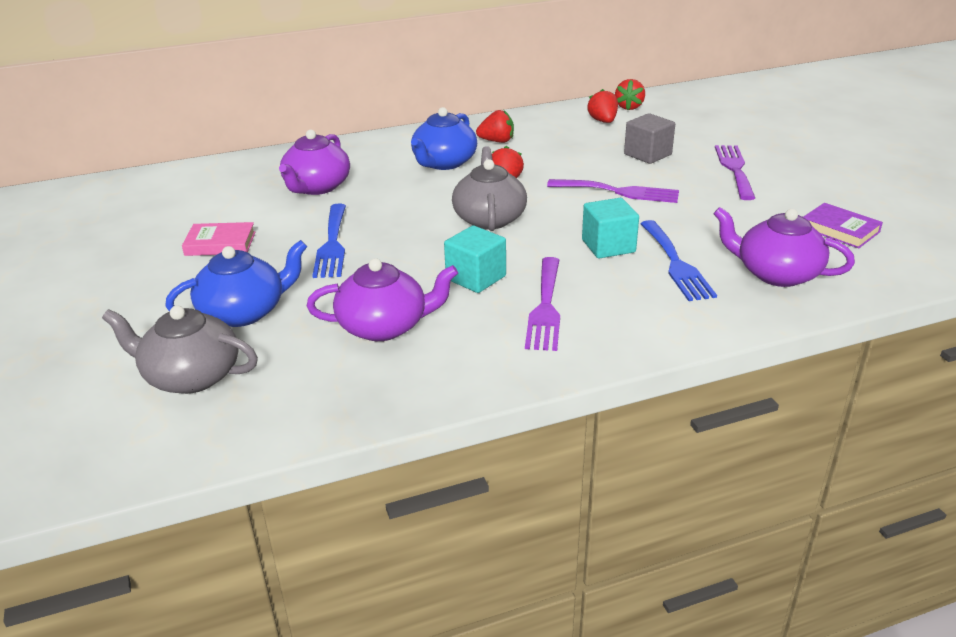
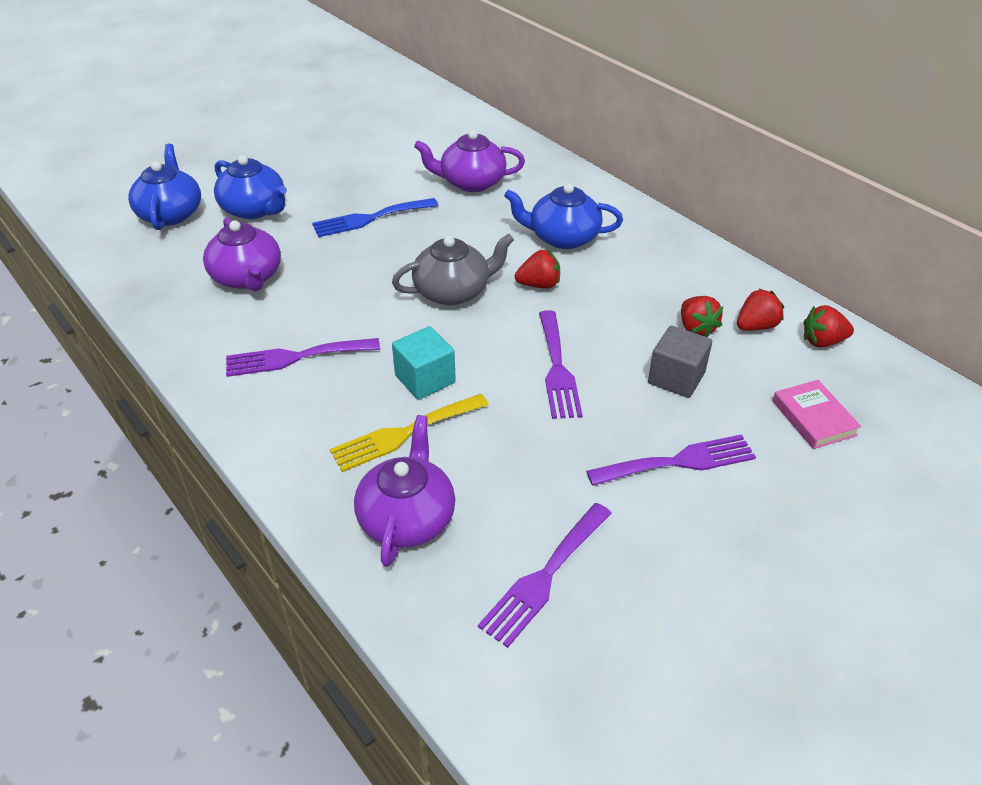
camera: 70 degrees right, 10 degrees up
grey teapot [102,305,258,394] -> blue teapot [128,144,201,230]
pink book [182,222,255,256] -> pink book moved to [773,380,861,449]
turquoise cube [444,225,506,293] -> none
red strawberry [476,110,514,143] -> red strawberry moved to [681,296,723,337]
blue fork [640,220,717,301] -> yellow fork [330,394,489,472]
purple book [804,203,883,248] -> purple fork [478,503,612,648]

